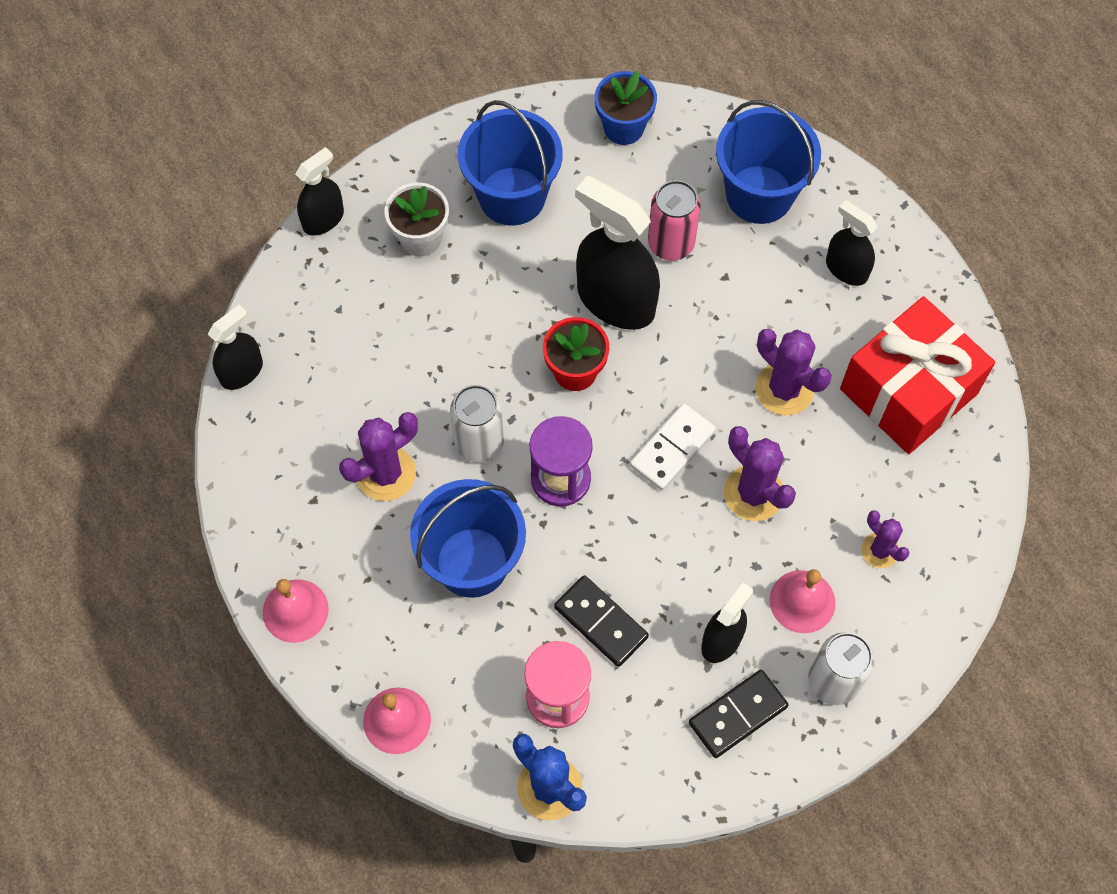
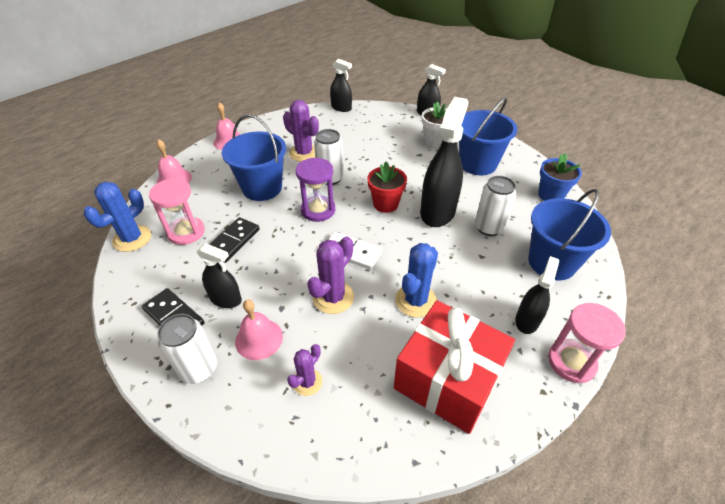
camera: 75 degrees right, 20 degrees down
pink can [648,180,701,261] -> white can [475,176,516,236]
purple cactus [755,329,831,415] -> blue cactus [395,243,438,318]
none -> pink hourglass [548,303,626,383]

